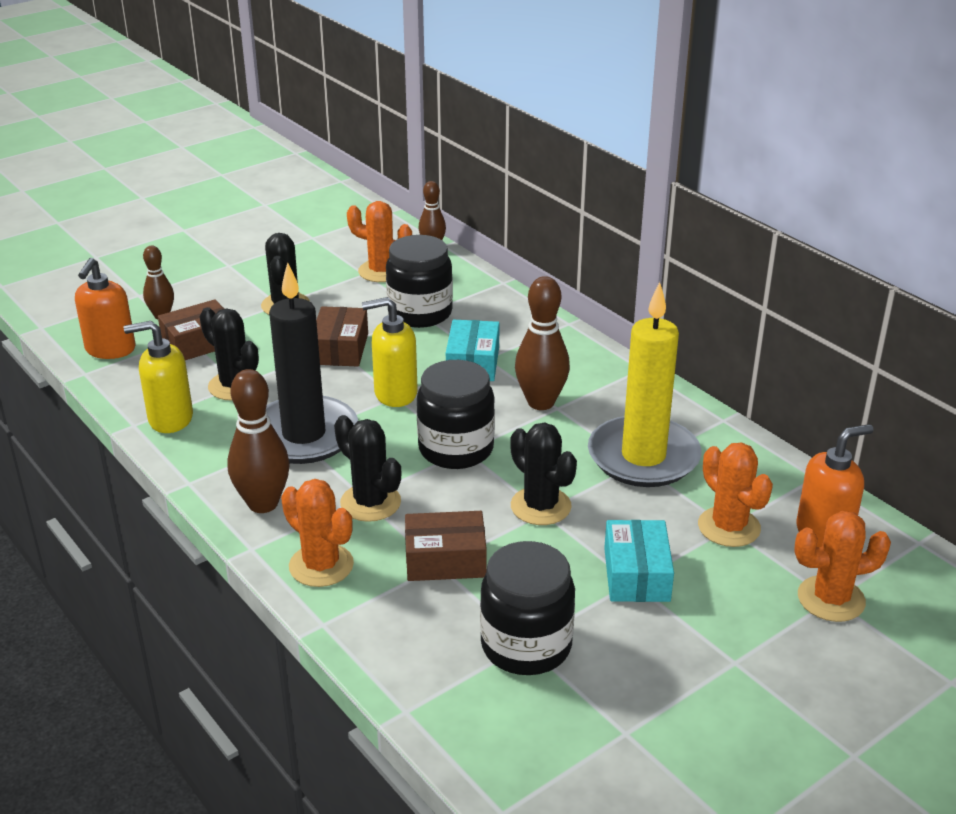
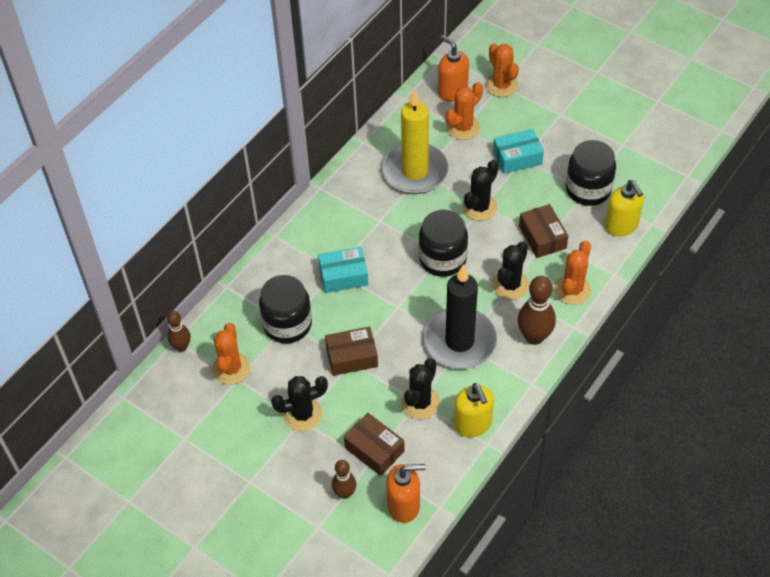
camera: 105 degrees left, 20 degrees up
yellow soap dispenser [362,297,418,407] -> yellow soap dispenser moved to [605,180,644,236]
brown bowling pin [515,276,570,410] -> none

